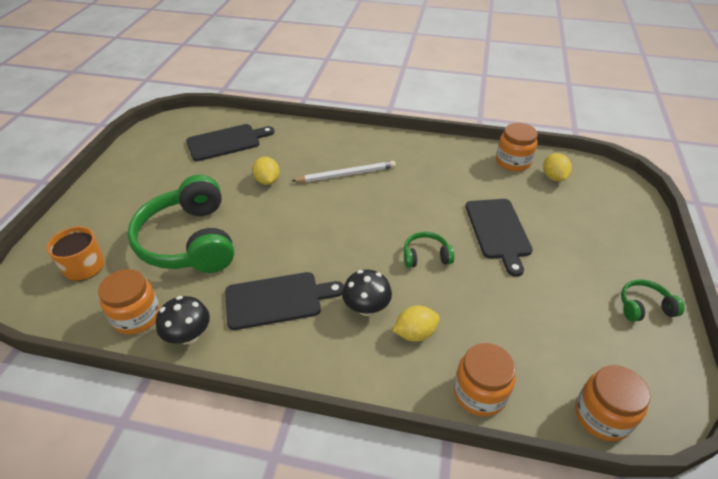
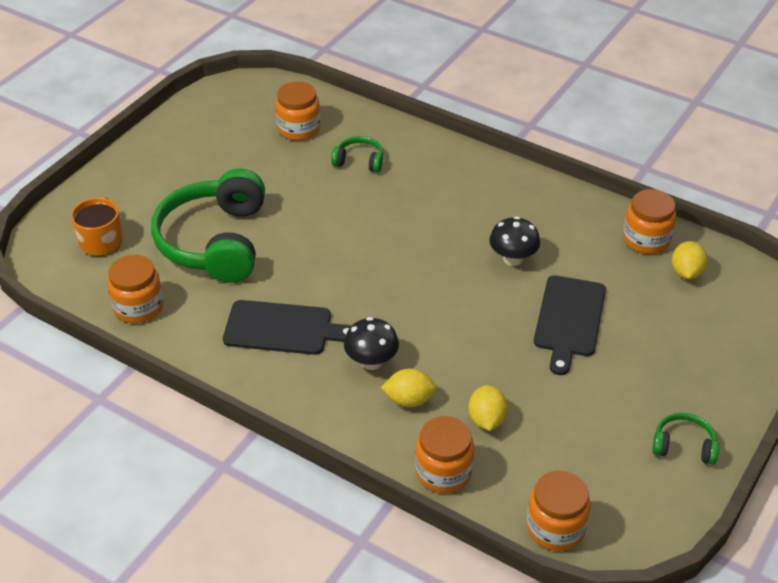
camera: 20 degrees right, 0 degrees up
black mushroom [156,296,210,344] -> black mushroom moved to [489,216,540,266]
black cutting board [186,124,274,161] -> orange jar [275,81,320,141]
yellow lemon [252,157,280,185] -> yellow lemon moved to [468,385,508,431]
white pencil [292,161,396,182] -> none
green headphones [404,232,454,268] -> green headphones moved to [331,136,383,173]

